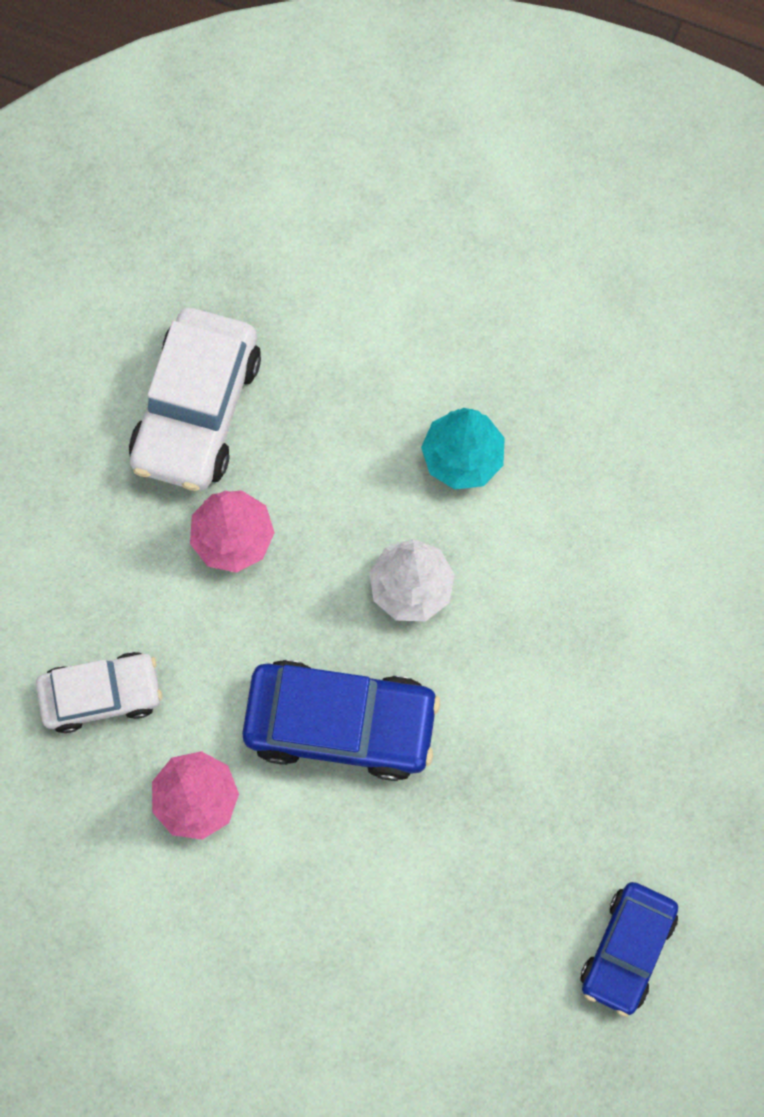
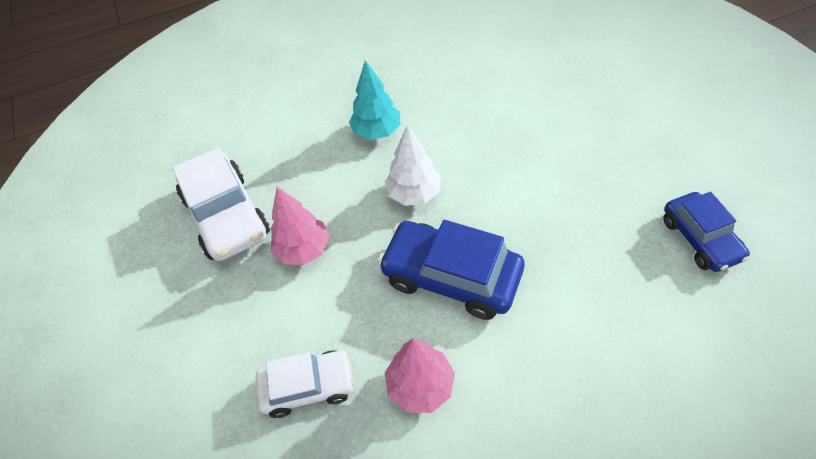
camera: 40 degrees left, 20 degrees down
white car [36,652,162,733] -> white car turned 45 degrees clockwise [256,350,355,418]
blue car [242,660,440,781] -> blue car turned 120 degrees counterclockwise [378,220,524,320]

